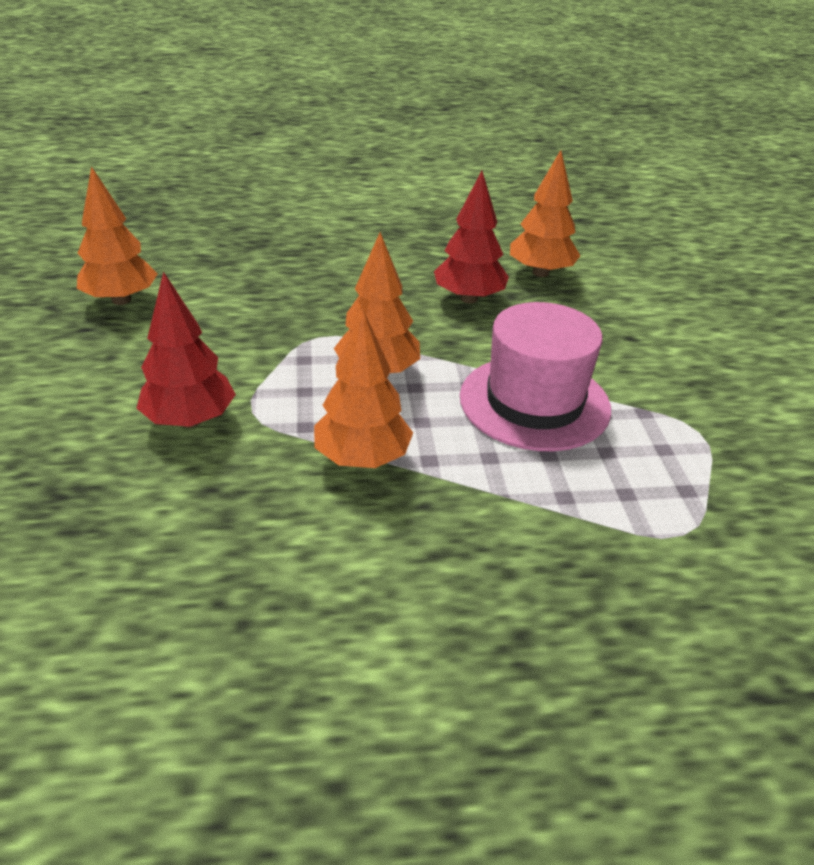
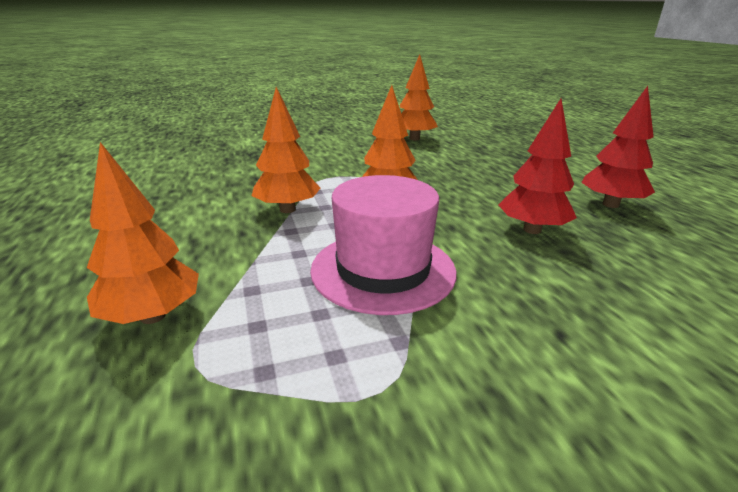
camera: 80 degrees right, 10 degrees down
red tree [136,271,236,428] -> red tree moved to [581,86,655,208]
orange tree [510,150,580,277] -> orange tree moved to [87,142,199,324]

